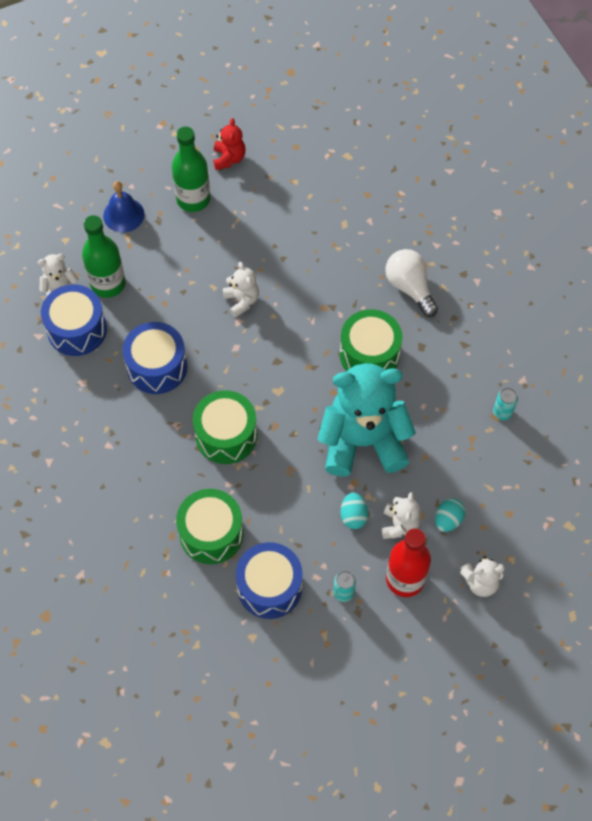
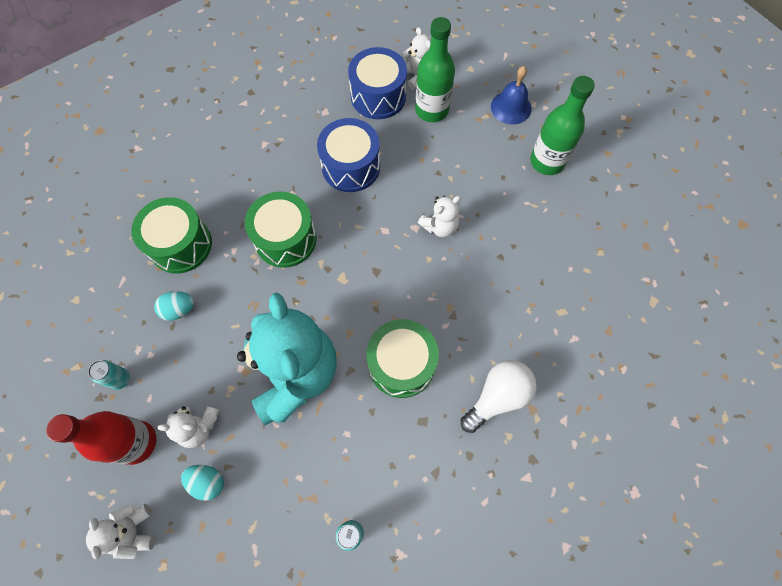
camera: 80 degrees right, 5 degrees up
red teddy bear [213,118,246,170] -> none
blue drum [236,542,303,619] -> none
turquoise egg [340,492,368,529] -> turquoise egg moved to [154,291,194,321]

